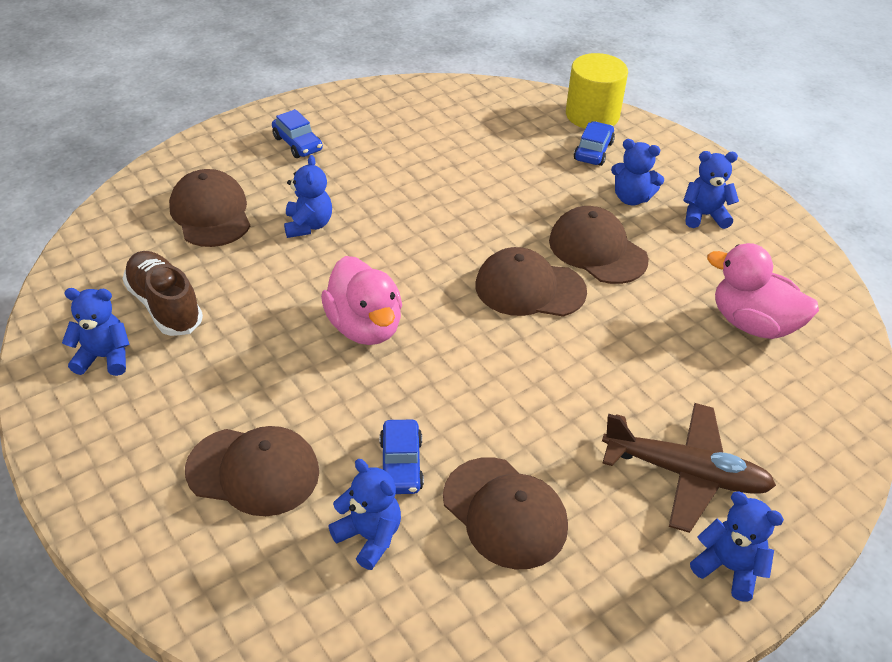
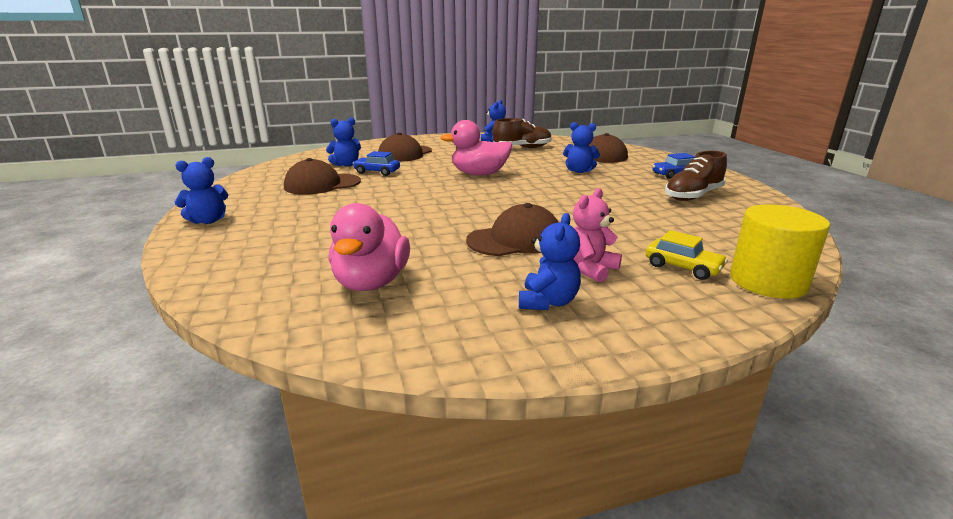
camera: 110 degrees right, 20 degrees down
brown cap [475,247,587,317] -> none
blue car [574,121,615,166] -> yellow car [646,230,728,280]
brown plane [602,403,776,533] -> none
blue teddy bear [611,139,664,205] -> pink teddy bear [573,188,622,283]
pink duck [707,243,819,339] -> pink duck turned 135 degrees clockwise [328,203,410,291]
none -> brown shoe [665,151,727,201]

